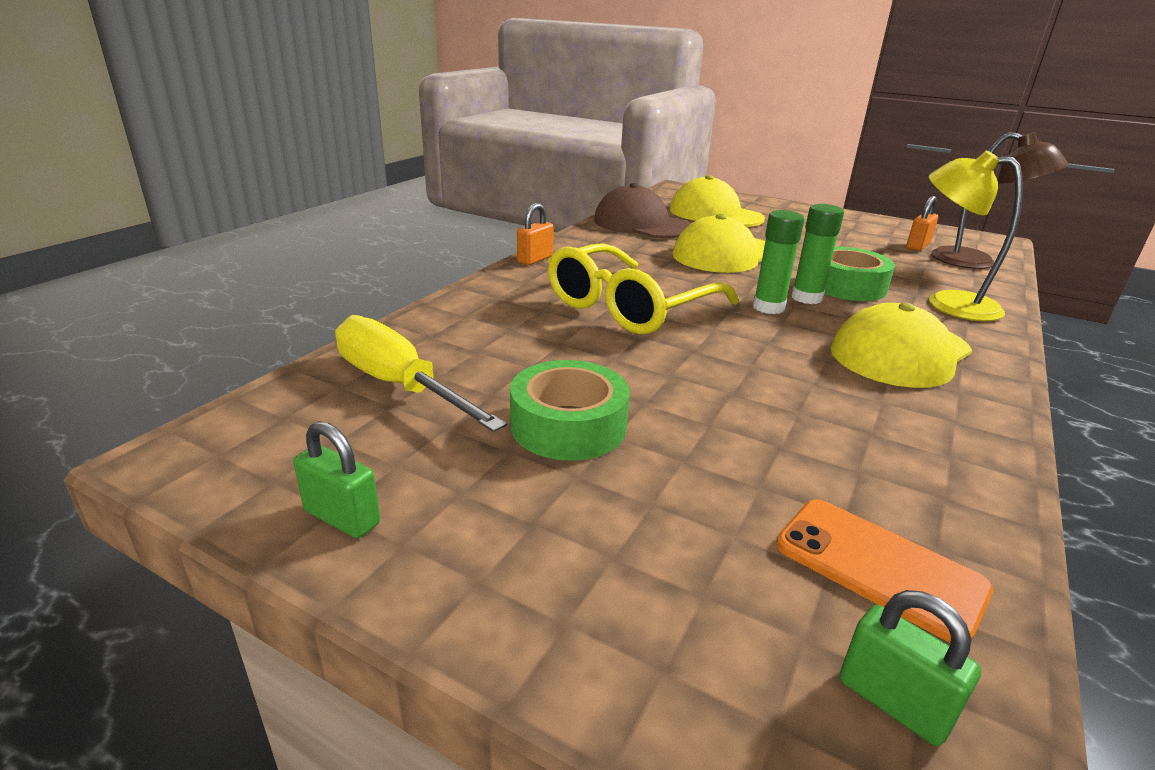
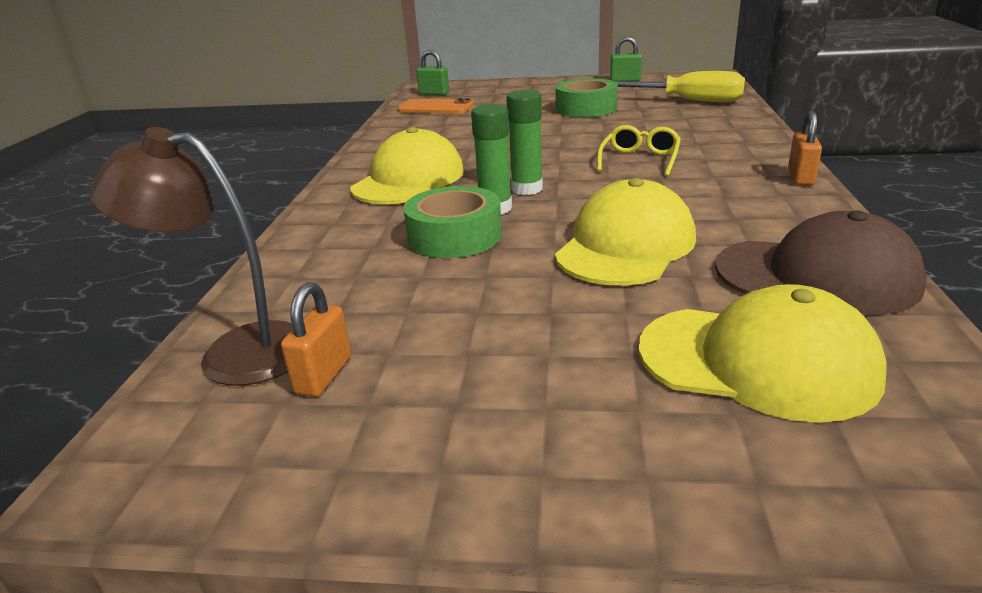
camera: 160 degrees right, 0 degrees up
yellow glasses [548,243,739,334] -> yellow glasses [597,125,681,177], size x0.52
yellow lamp [929,151,1023,321] -> none

